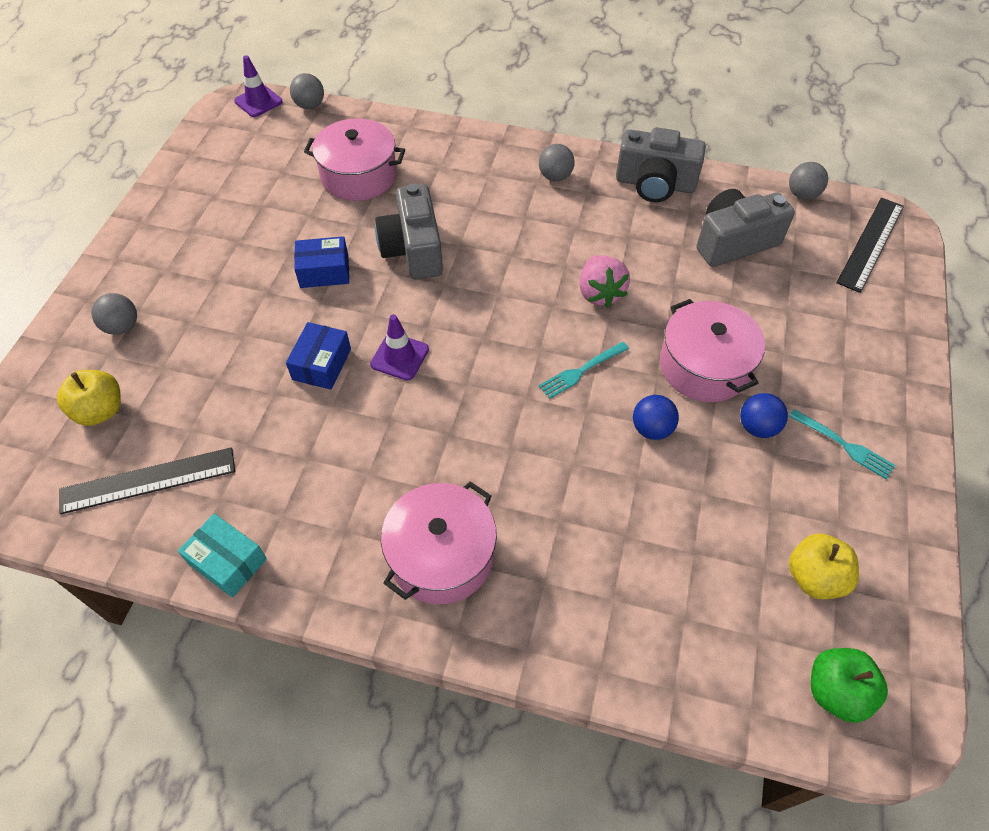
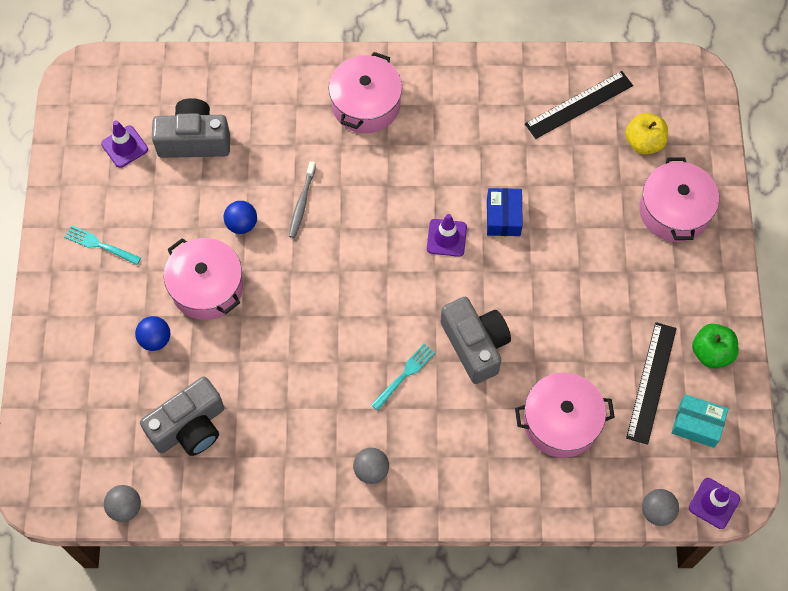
camera: 165 degrees right, 10 degrees up
grey ball [91,293,137,335] -> pink pot [639,157,719,242]
turquoise box [178,514,267,597] -> turquoise box moved to [672,394,728,448]
blue box [294,236,349,288] -> none
turquoise fork [539,342,629,399] -> turquoise fork moved to [371,343,435,411]
pink strawberry [579,255,630,307] -> none
grey camera [616,127,706,202] -> grey camera moved to [152,98,230,158]
blue ball [740,393,788,438] -> blue ball moved to [135,316,170,351]
yellow apple [789,533,859,599] -> purple traffic cone [101,120,148,168]
green apple [811,648,888,723] -> green apple moved to [692,324,739,369]
black ruler [836,198,904,293] -> black ruler moved to [626,322,677,445]
none -> grey toothbrush [289,161,316,238]

